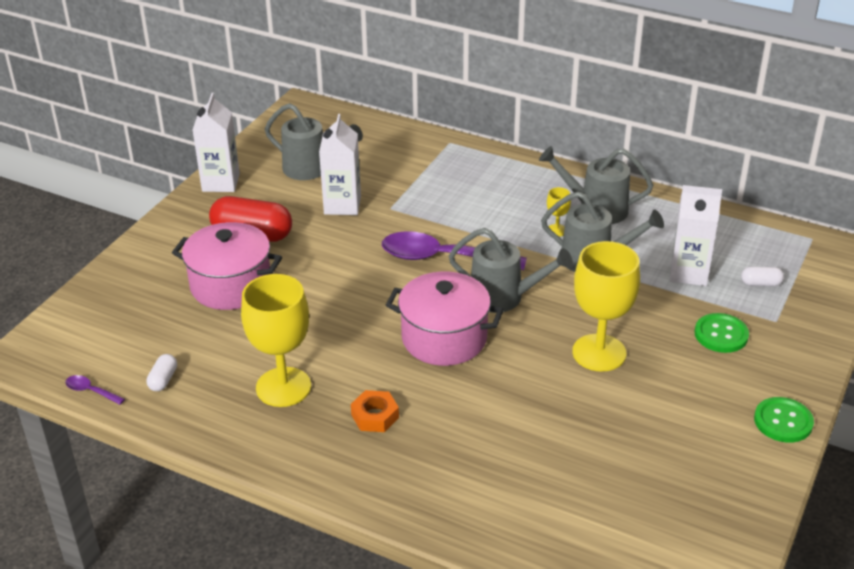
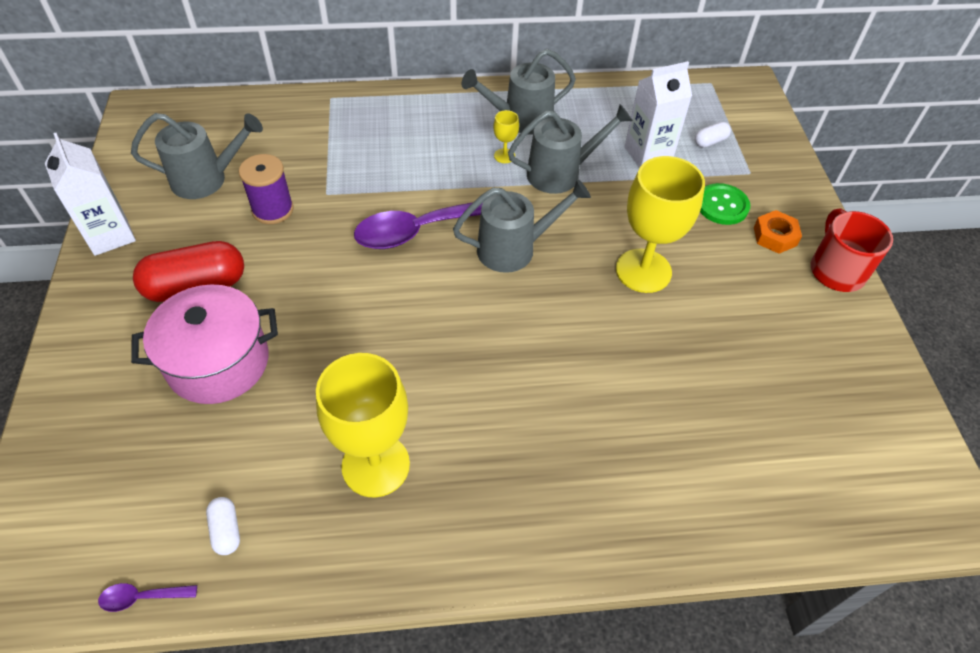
camera: 35 degrees left, 15 degrees up
white carton [319,114,361,215] -> purple spool [239,154,294,224]
orange nut [351,390,399,432] -> orange nut moved to [754,210,802,254]
pink pot [386,272,504,366] -> none
green button [754,397,814,443] -> red mug [811,208,893,292]

